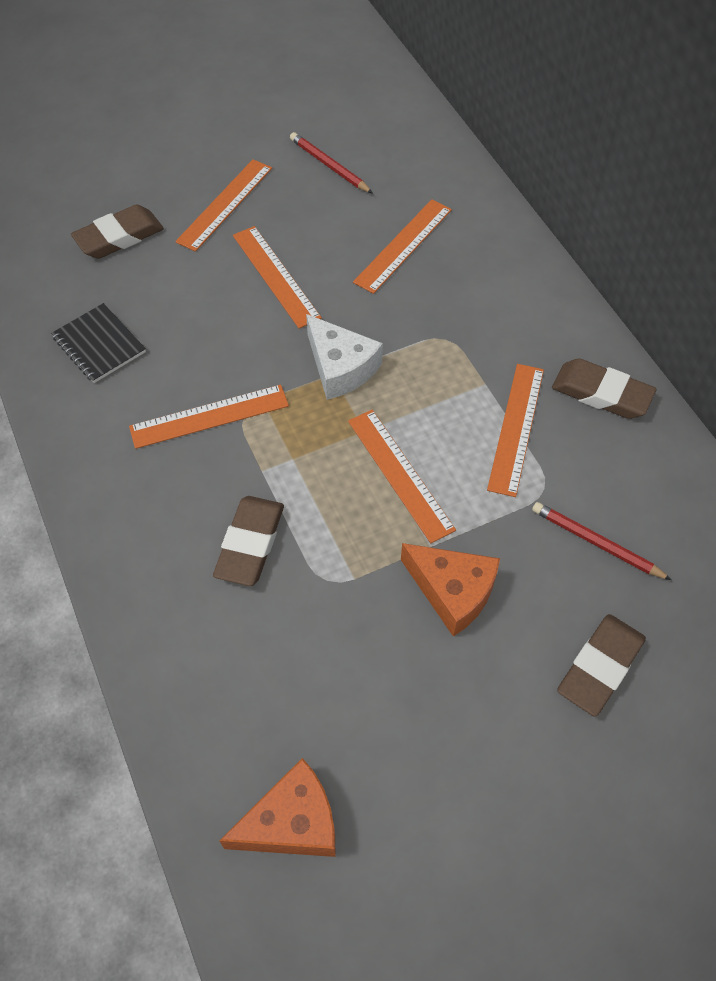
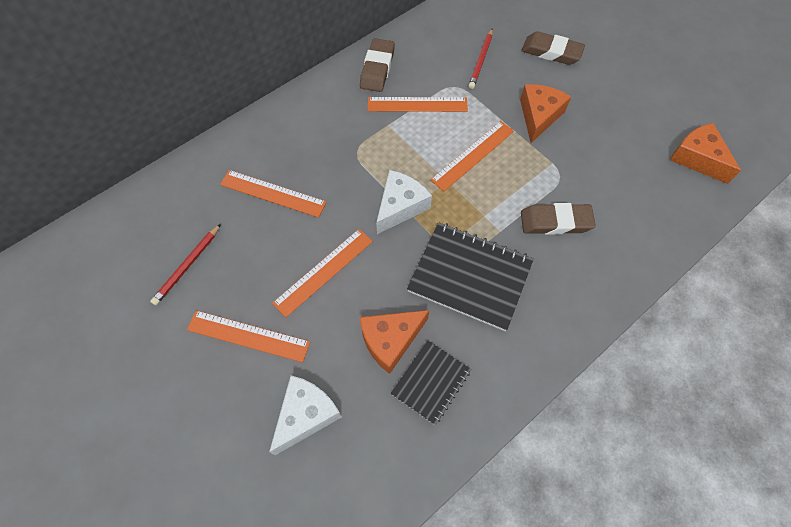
camera: 105 degrees left, 5 degrees up
brown eraser [71,205,164,259] -> white cheese [269,376,342,455]
orange ruler [129,385,289,449] -> black notebook [407,222,534,331]
none -> orange cheese [360,310,429,374]

